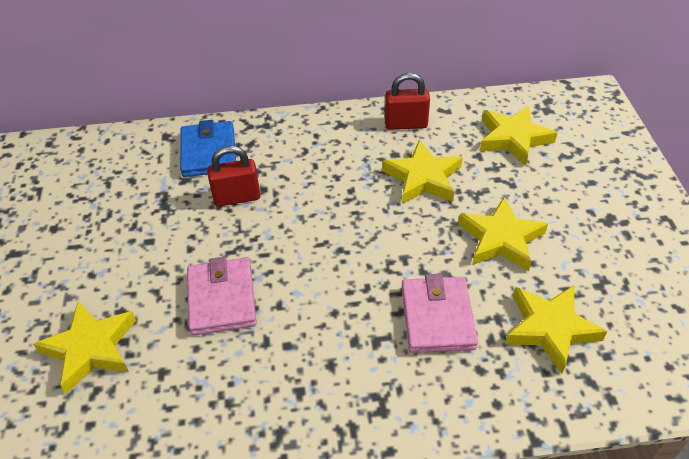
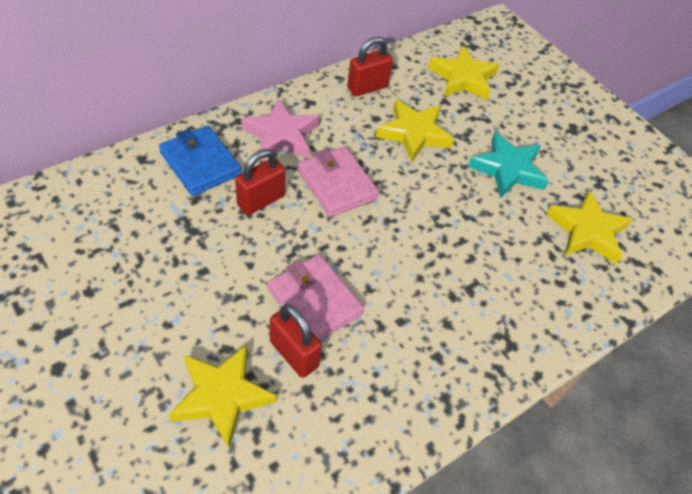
camera: 35 degrees left, 5 degrees up
pink wallet [401,274,478,353] -> pink wallet moved to [298,146,379,217]
yellow star [458,197,548,271] -> turquoise star [468,132,549,198]
none -> pink star [241,98,319,161]
none -> red padlock [270,304,322,378]

